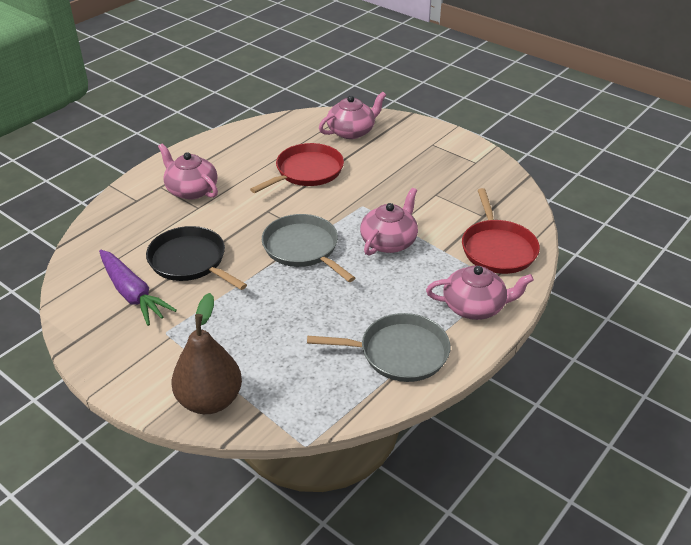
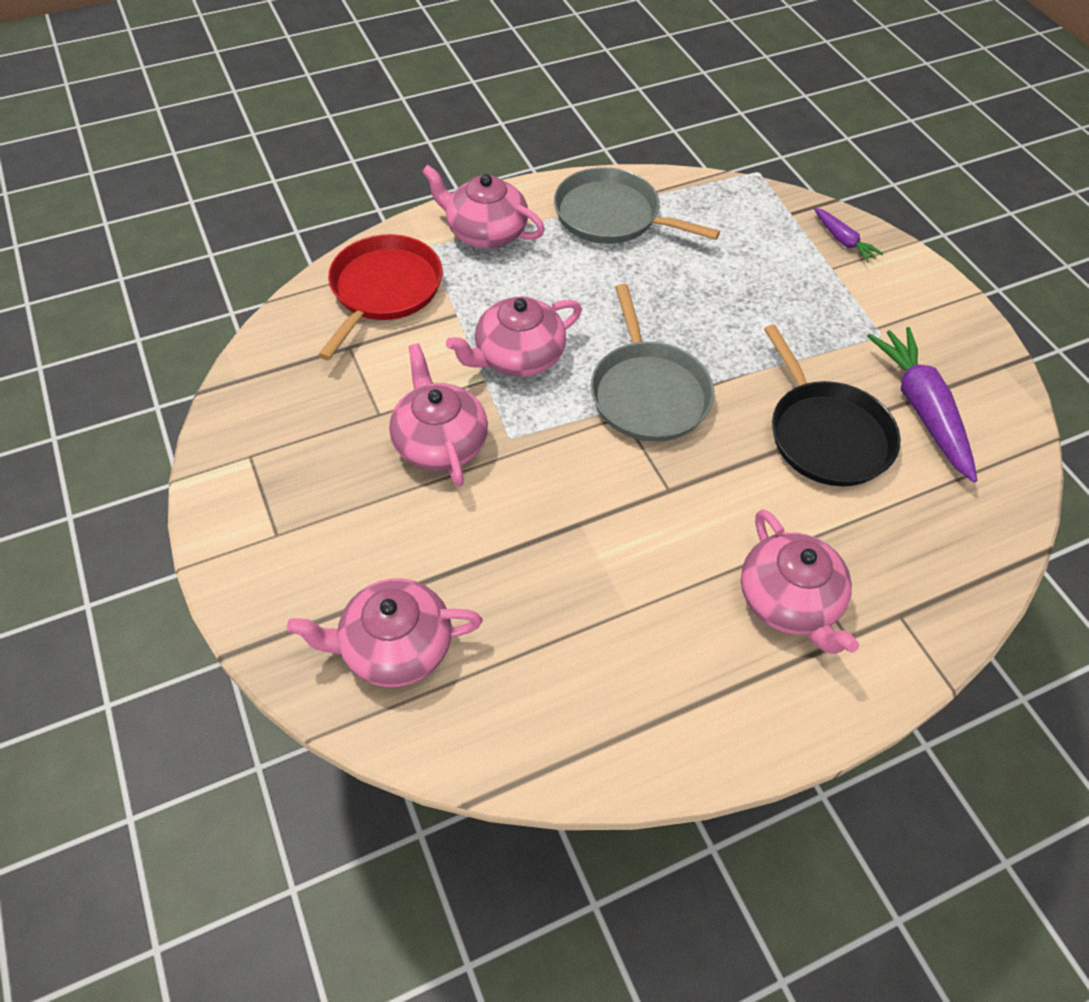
camera: 155 degrees left, 15 degrees up
brown pear [172,293,242,414] -> purple carrot [814,207,883,263]
red pan [250,143,344,193] -> none
none -> pink teapot [389,343,488,487]

